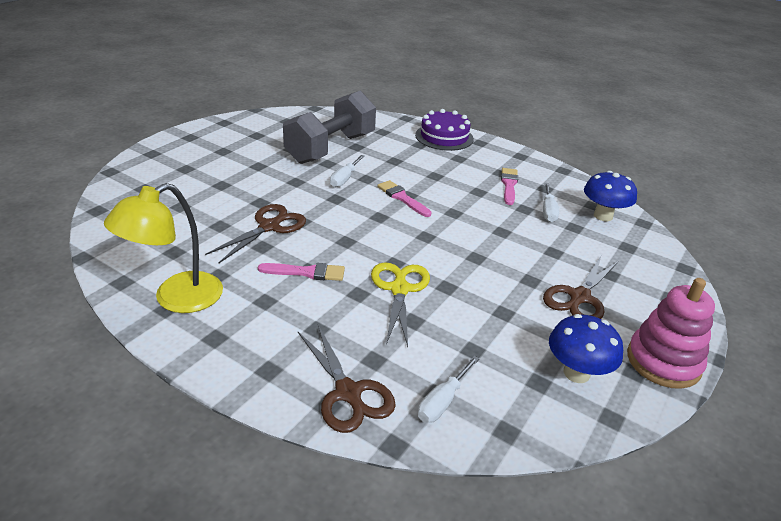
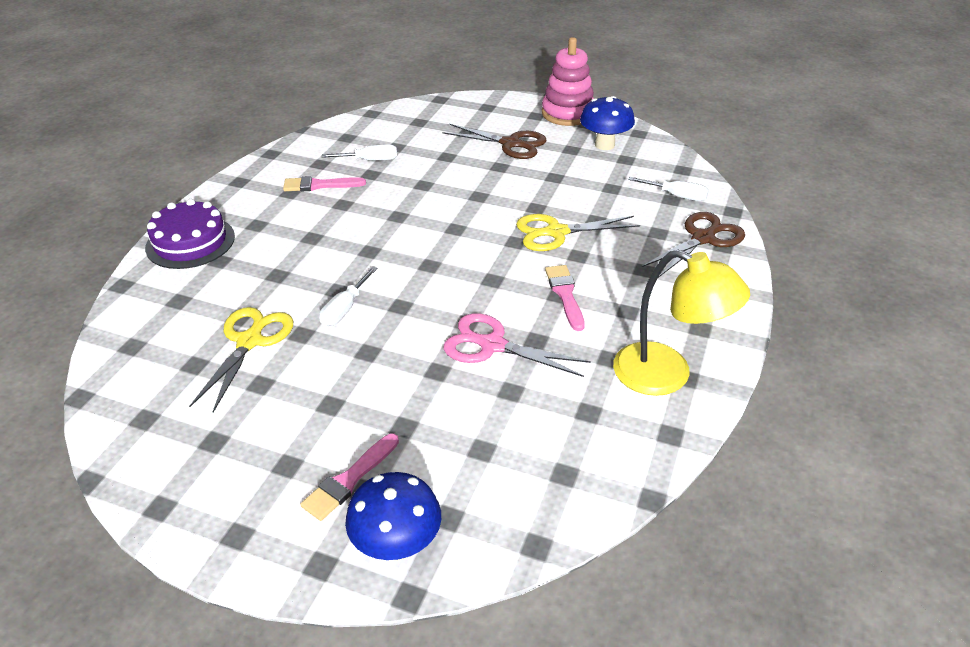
camera: 100 degrees left, 5 degrees up
brown scissors [205,204,306,263] -> pink scissors [444,313,591,377]
grey dumbbell [283,91,376,164] -> yellow scissors [189,307,293,412]
white screwdriver [330,155,365,187] -> white screwdriver turned 105 degrees clockwise [319,266,378,326]
pink brush [377,180,432,217] -> pink brush moved to [300,434,399,521]
blue mushroom [584,171,637,221] -> blue mushroom moved to [345,472,441,561]

